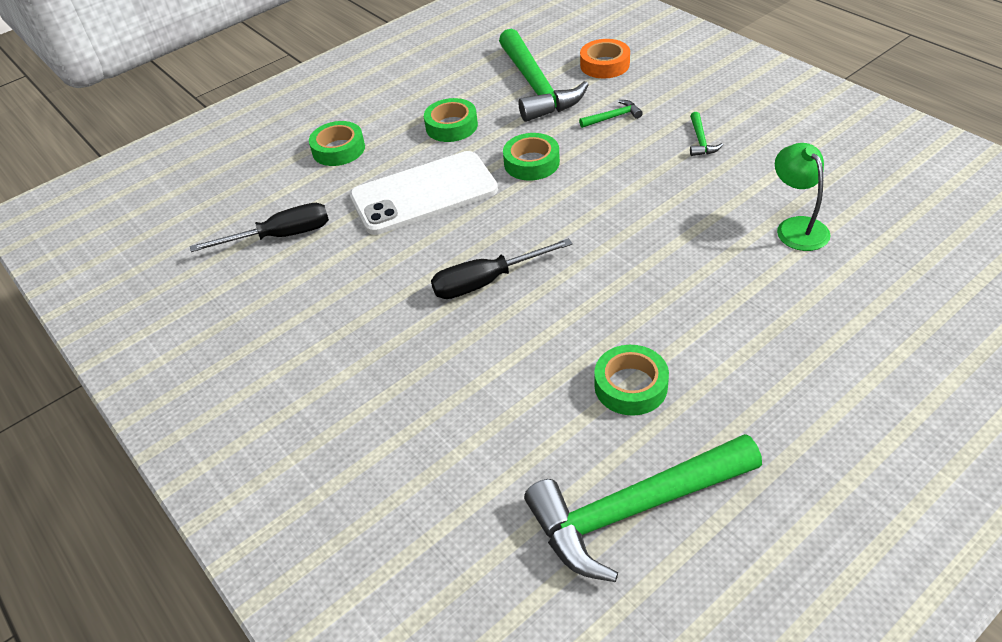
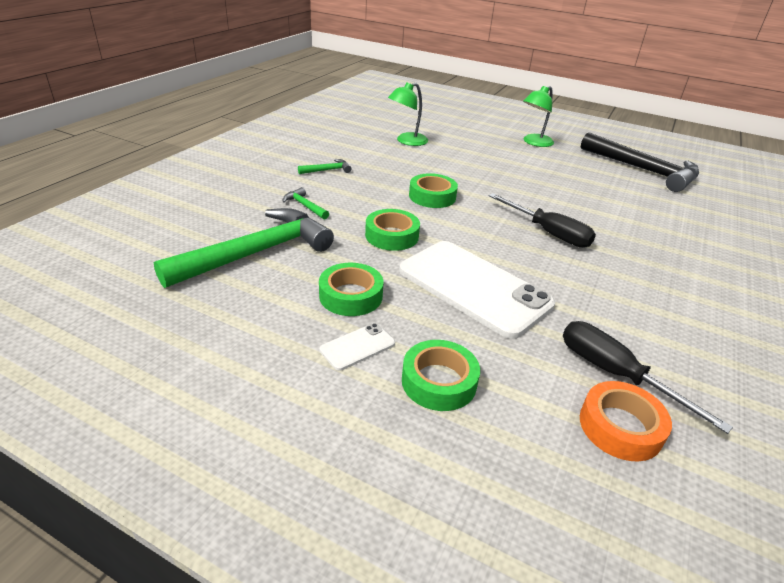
camera: 120 degrees left, 10 degrees down
green hammer [524,434,762,582] -> black hammer [581,132,699,192]
orange tape [580,39,630,78] -> orange tape moved to [580,381,672,461]
green tape [594,345,669,416] -> green tape moved to [409,173,458,208]
none -> white phone [320,323,395,371]
none -> green lamp [523,86,554,147]

